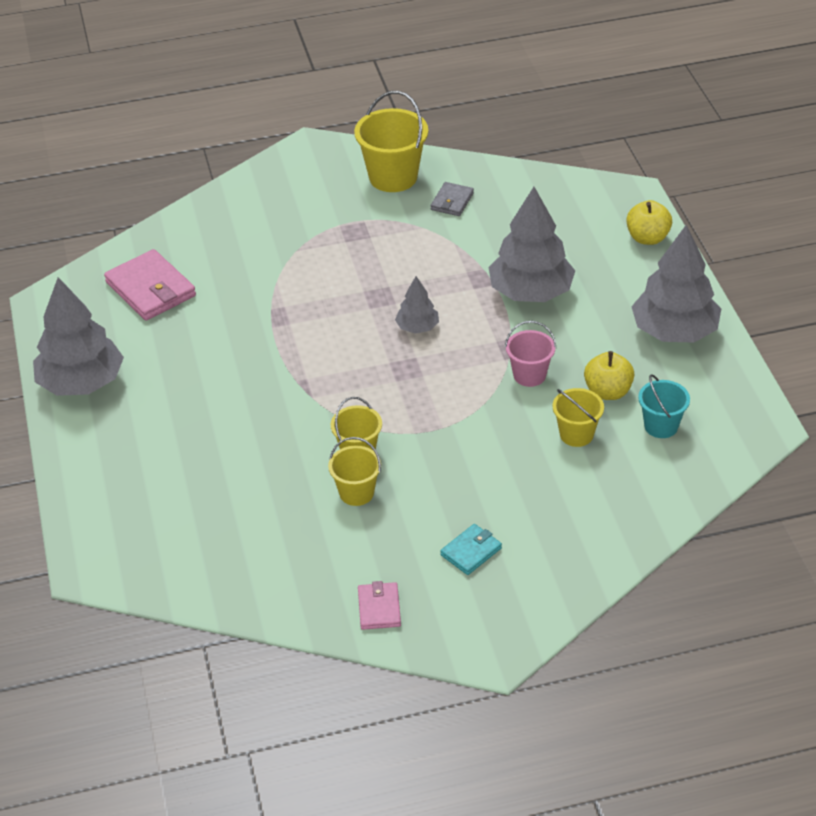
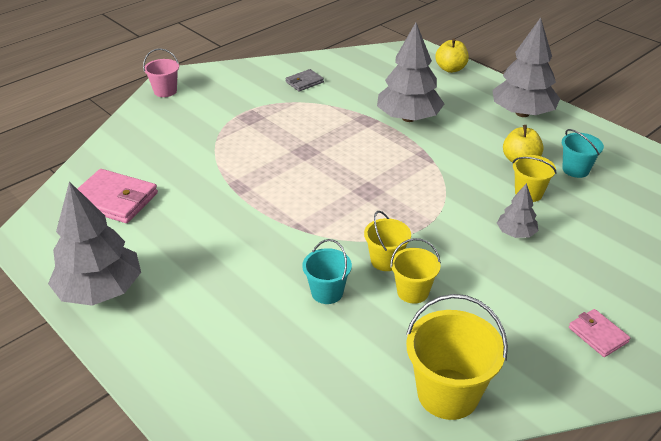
camera: 30 degrees left, 5 degrees down
yellow bucket [354,91,428,192] -> yellow bucket moved to [406,294,508,420]
pink wallet [358,581,401,630] -> pink wallet moved to [569,309,630,357]
grey tree [395,276,439,334] -> grey tree moved to [497,183,538,238]
grey wallet [431,182,474,216] -> grey wallet turned 60 degrees clockwise [285,69,324,91]
turquoise wallet [440,524,502,575] -> none
pink bucket [505,321,556,387] -> pink bucket moved to [143,48,179,97]
none -> turquoise bucket [302,239,352,304]

